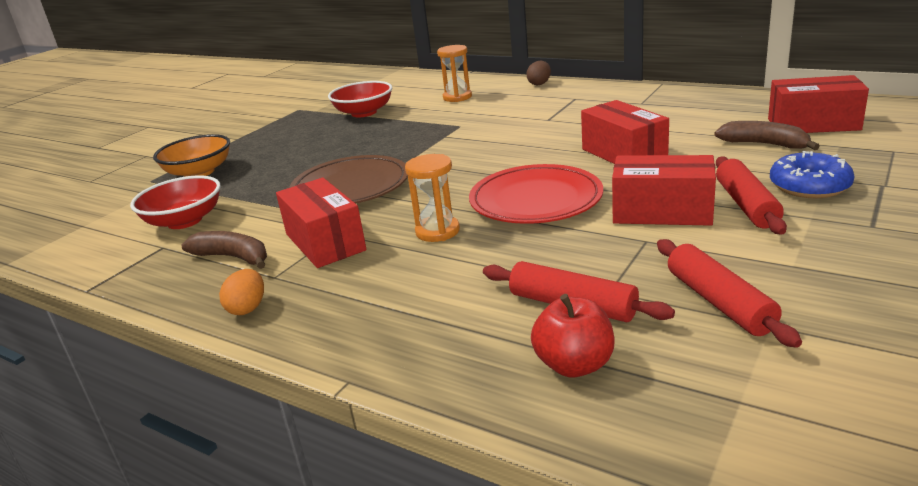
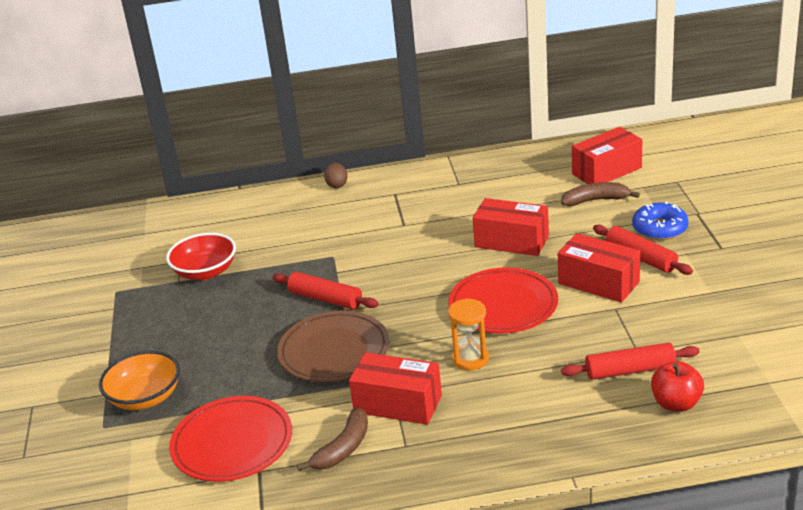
camera: 40 degrees left, 5 degrees up
red bowl [130,175,221,229] -> red plate [169,396,292,482]
brown banana [181,231,267,269] -> brown banana turned 135 degrees clockwise [297,407,368,471]
orange egg [219,269,264,315] -> none
orange hourglass [437,45,472,102] -> none
red box [612,155,716,226] -> red box turned 60 degrees clockwise [558,233,640,303]
red rolling pin [657,239,802,348] -> red rolling pin moved to [273,272,379,309]

